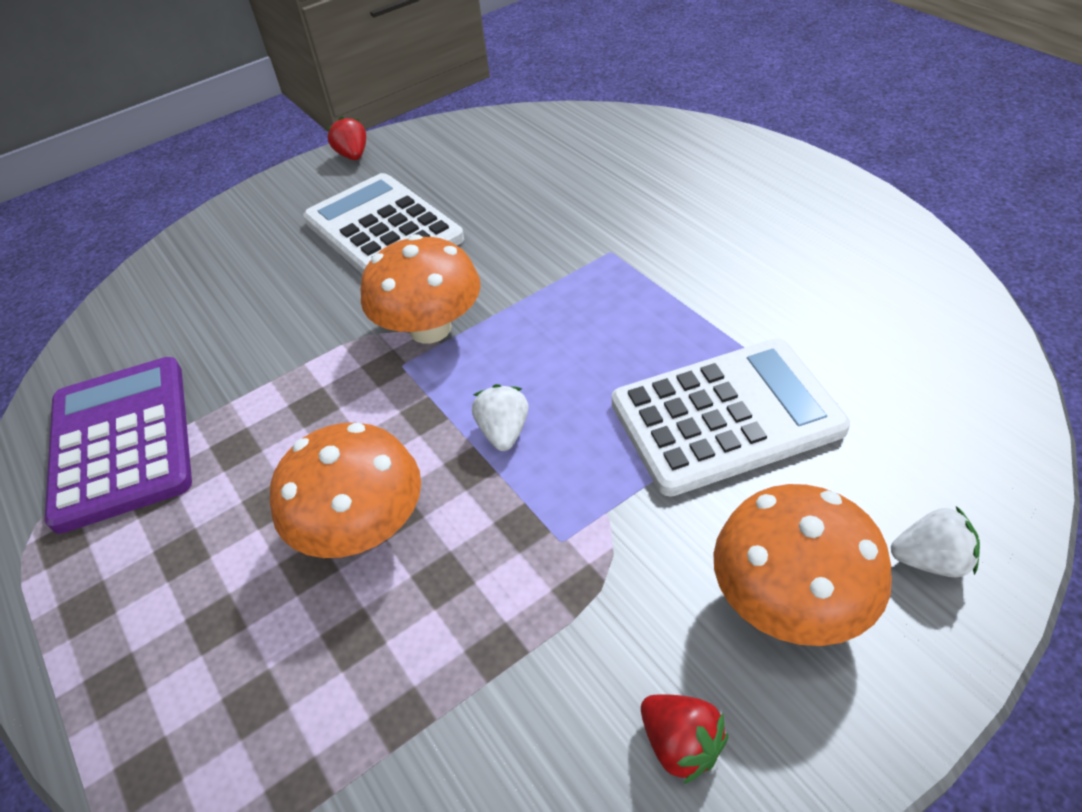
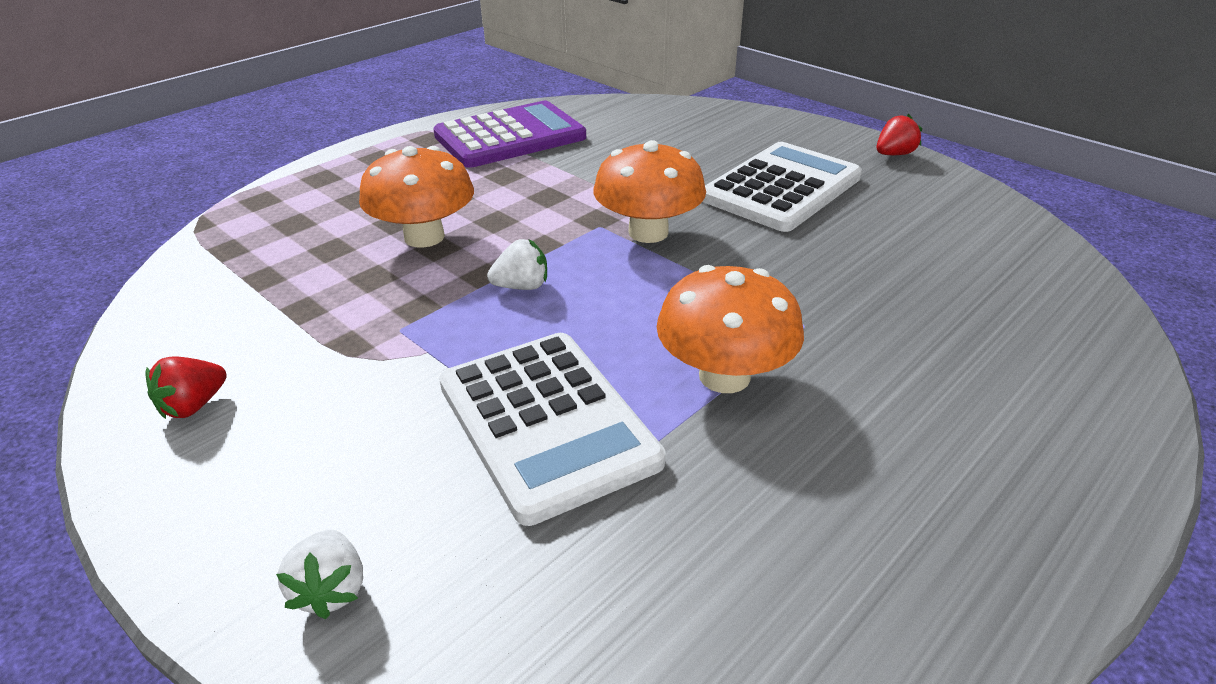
camera: 75 degrees right, 10 degrees down
orange mushroom [713,484,892,646] -> orange mushroom moved to [657,265,804,393]

